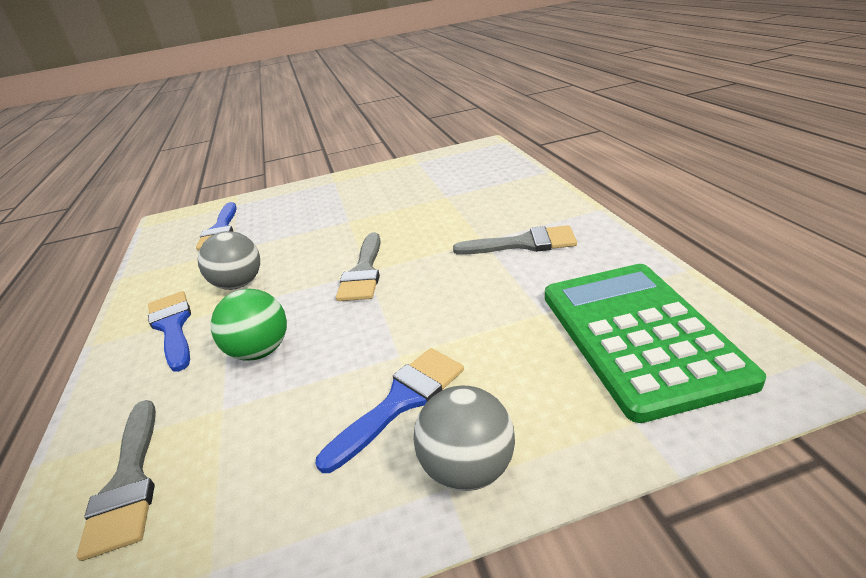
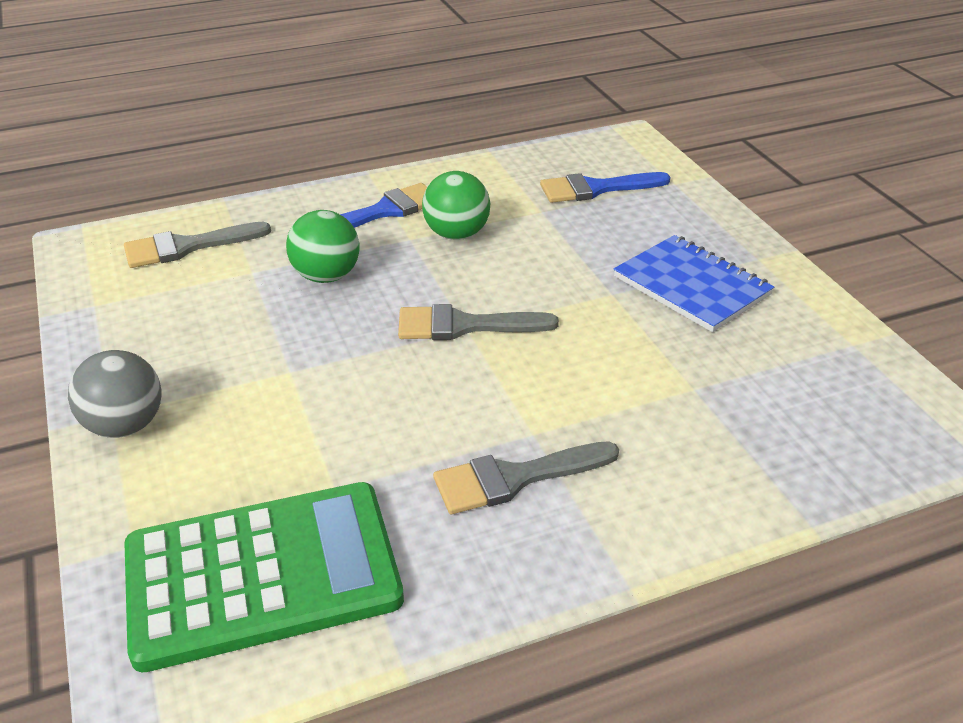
camera: 80 degrees right, 5 degrees up
grey ball [198,231,260,290] -> green ball [422,171,490,240]
blue brush [316,348,464,473] -> none
grey brush [453,225,577,255] -> grey brush turned 75 degrees clockwise [433,441,619,514]
none -> blue notebook [614,235,774,332]

